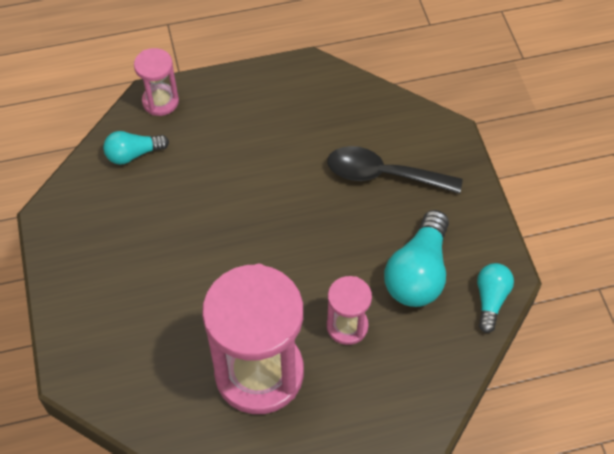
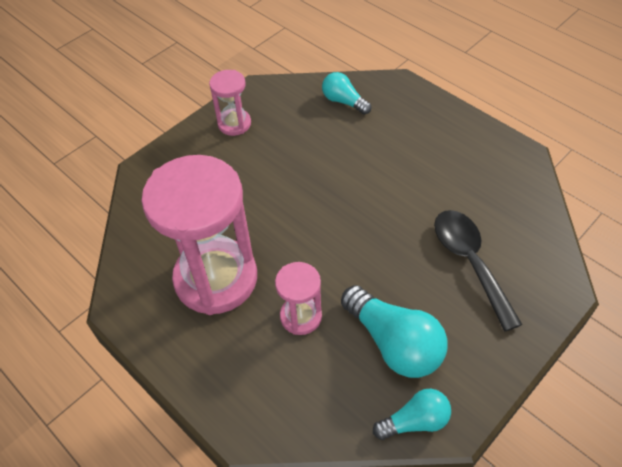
camera: 60 degrees right, 5 degrees down
pink hourglass [134,48,179,116] -> pink hourglass moved to [209,70,251,136]
turquoise light bulb [384,210,449,307] -> turquoise light bulb turned 120 degrees counterclockwise [341,285,448,378]

